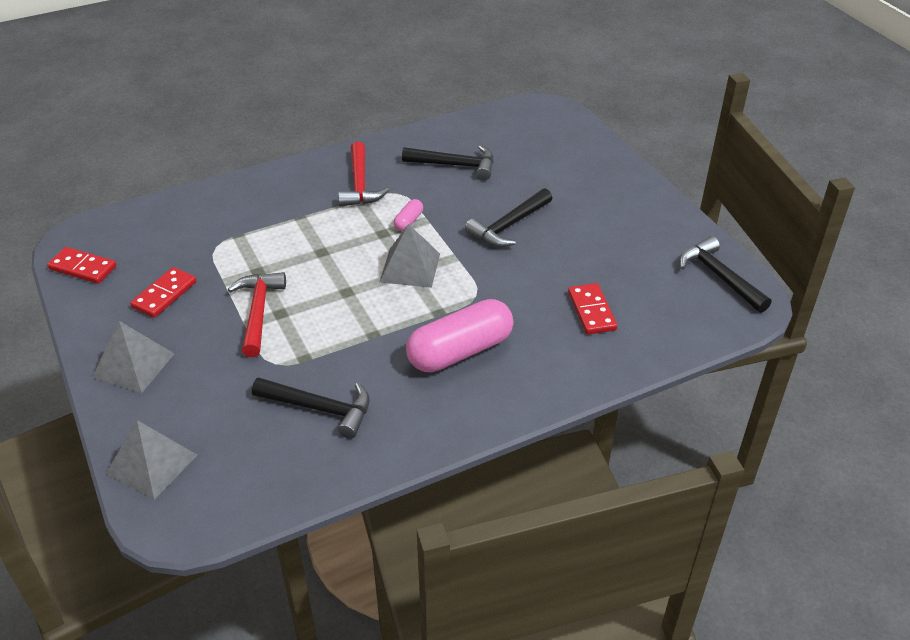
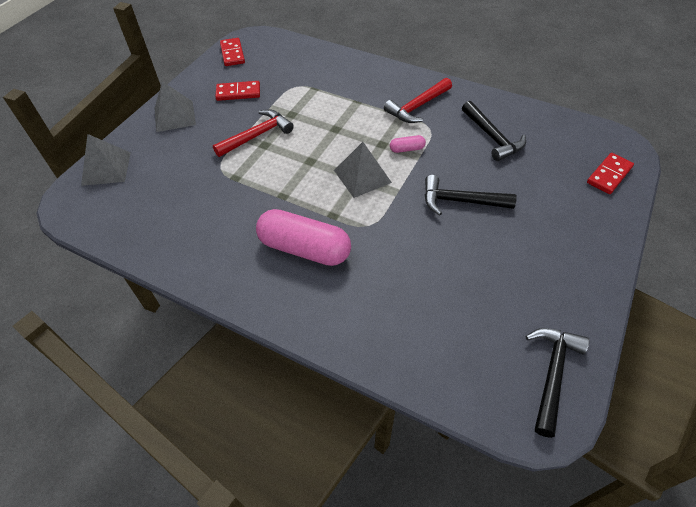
camera: 55 degrees right, 10 degrees up
black hammer [252,378,370,439] -> none
red domino [568,283,617,334] -> red domino moved to [587,153,634,194]

